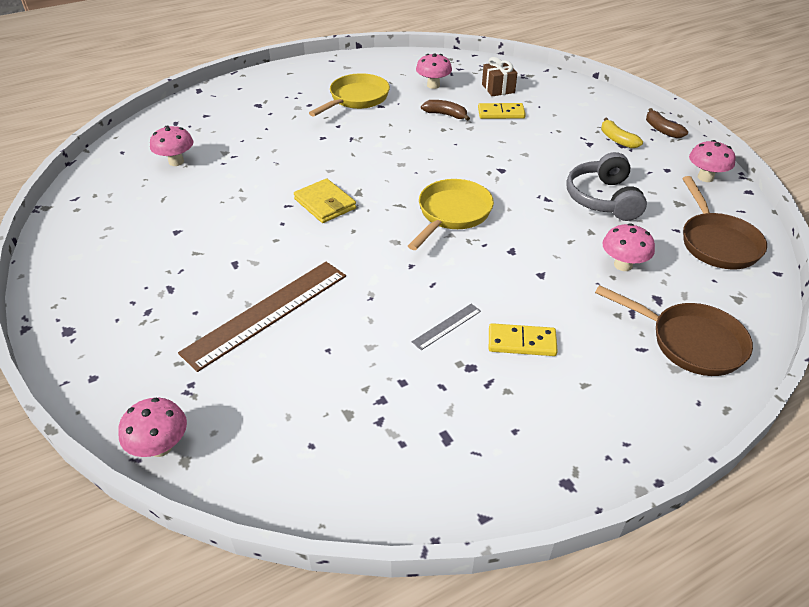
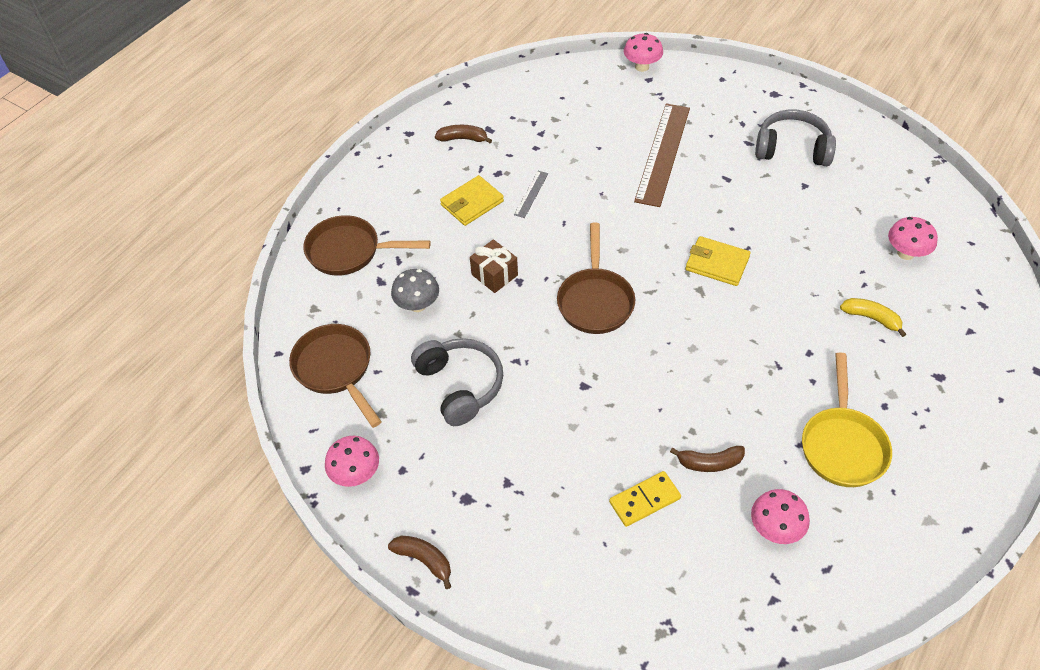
camera: 155 degrees right, 10 degrees up
yellow pan [408,179,494,250] -> brown pan [557,222,635,334]
brown gift [482,57,517,96] -> brown gift moved to [470,239,518,293]
yellow domino [489,323,558,356] -> yellow wallet [440,175,504,226]
yellow banana [601,118,643,148] -> yellow banana moved to [840,298,906,337]
pink mushroom [603,223,655,271] -> grey mushroom [391,269,439,312]
none -> brown banana [435,125,492,143]
none -> grey headphones [755,109,836,166]

